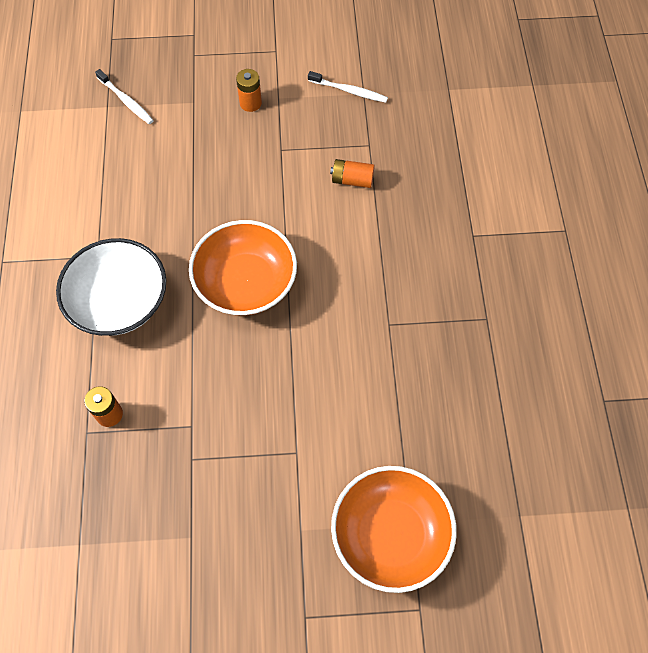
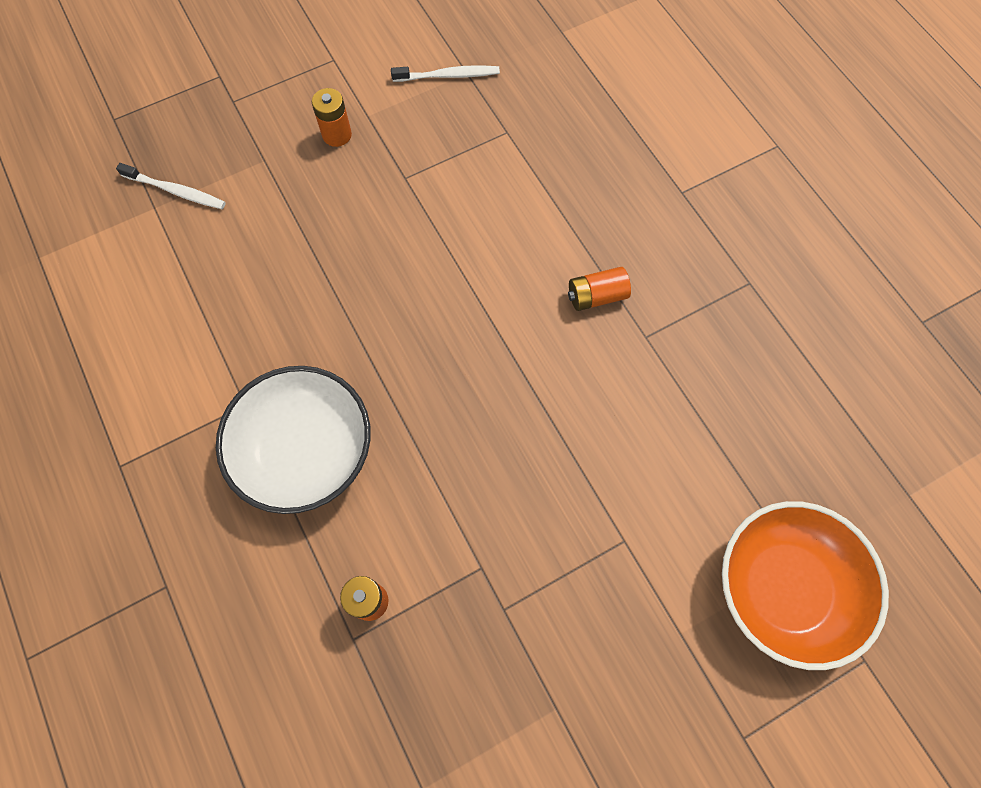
camera: 25 degrees left, 5 degrees up
orange bowl [189,220,297,315] -> none
orange battery [330,159,375,188] -> orange battery moved to [568,267,631,311]

